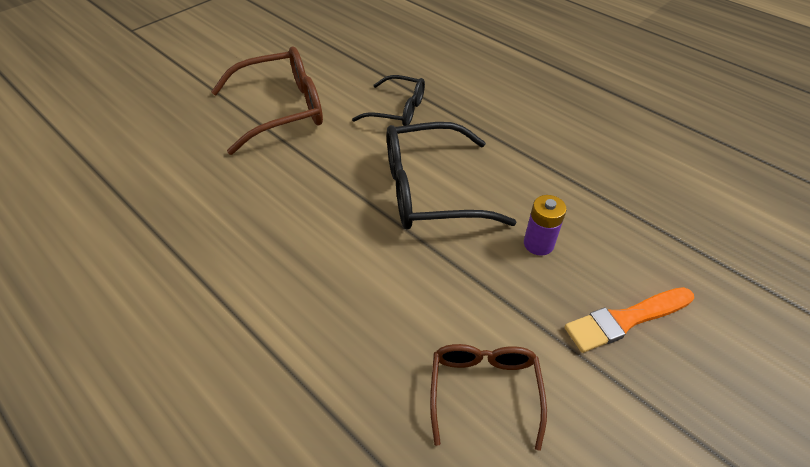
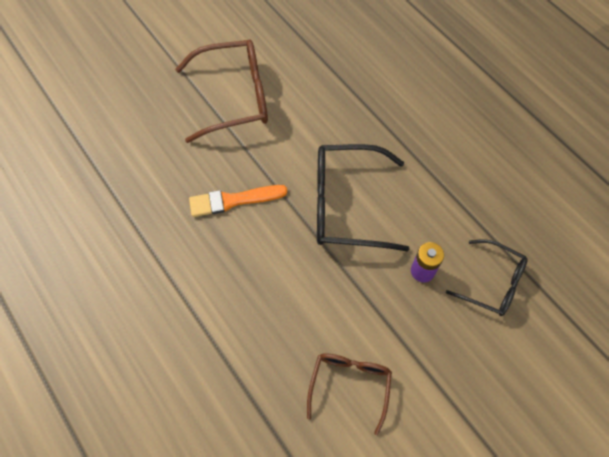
camera: 10 degrees right, 15 degrees up
black glasses [352,75,425,126] -> black glasses moved to [446,239,528,316]
orange brush [565,287,694,353] -> orange brush moved to [189,185,288,217]

